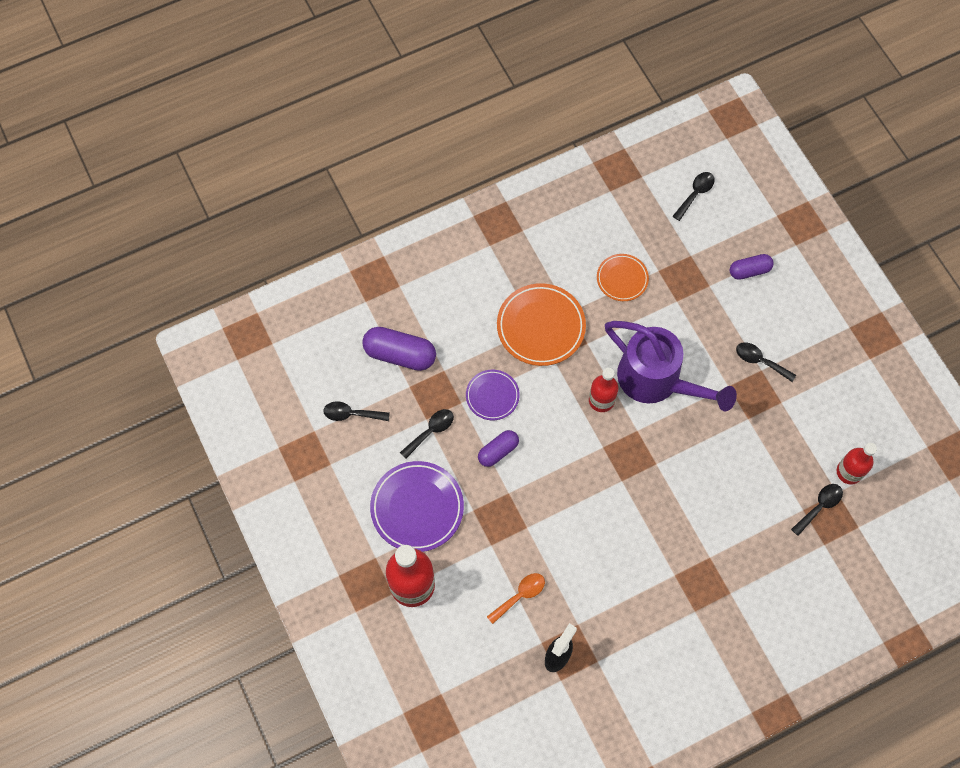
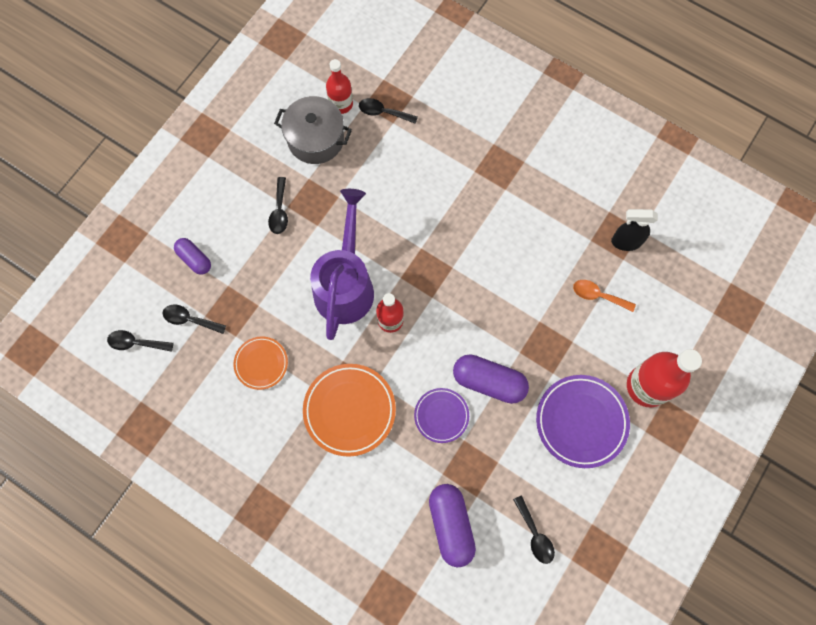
camera: 120 degrees left, 5 degrees up
black spoon [400,409,454,459] -> black spoon moved to [162,304,226,334]
purple capsule [478,430,519,467] -> purple capsule [453,354,529,404], size x1.63
none -> grey pot [274,96,352,164]

